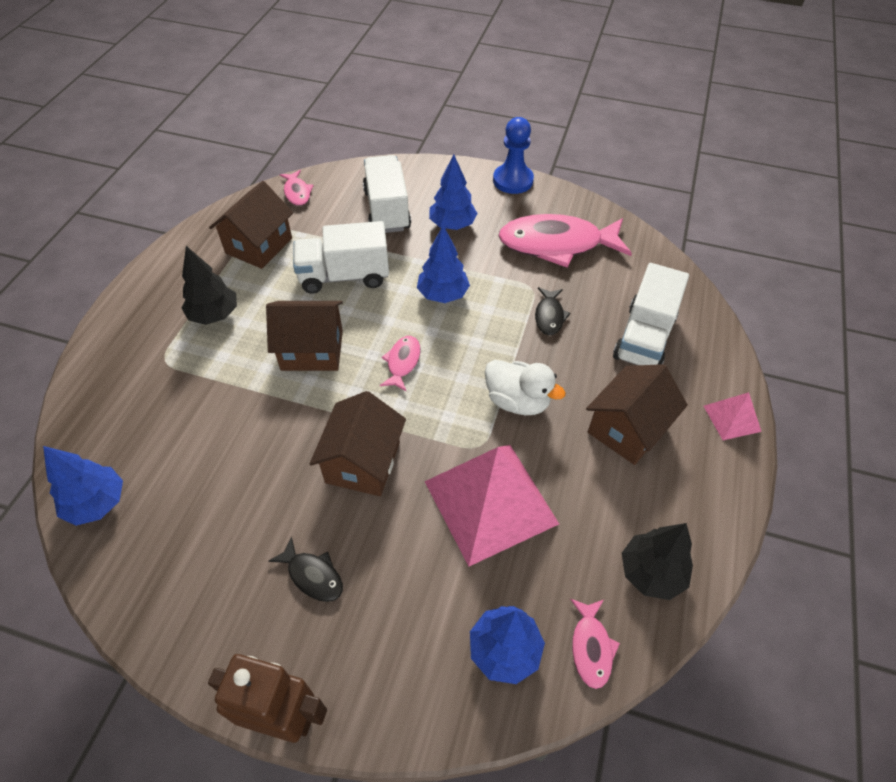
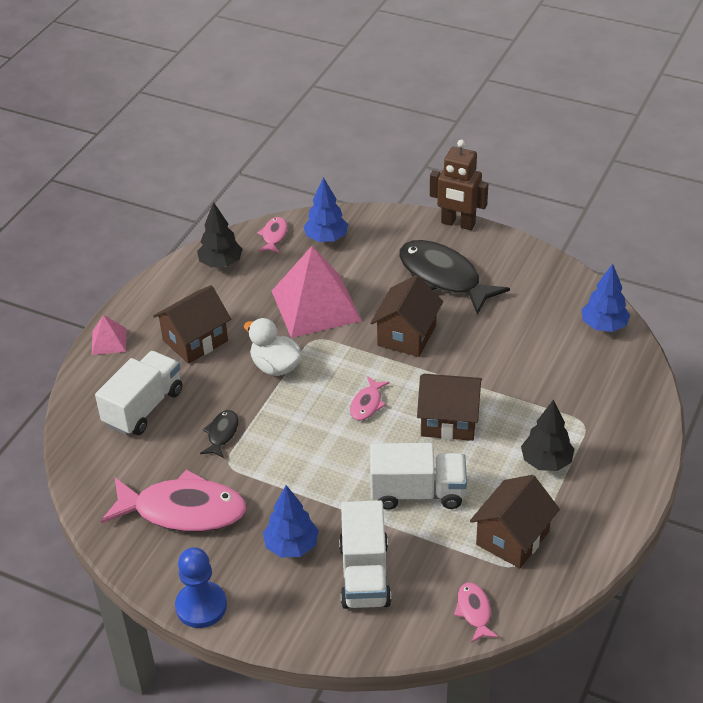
camera: 170 degrees left, 10 degrees down
black fish [268,537,343,602] -> black fish [399,240,510,315], size x2.20
blue tree [417,225,470,303] -> none

